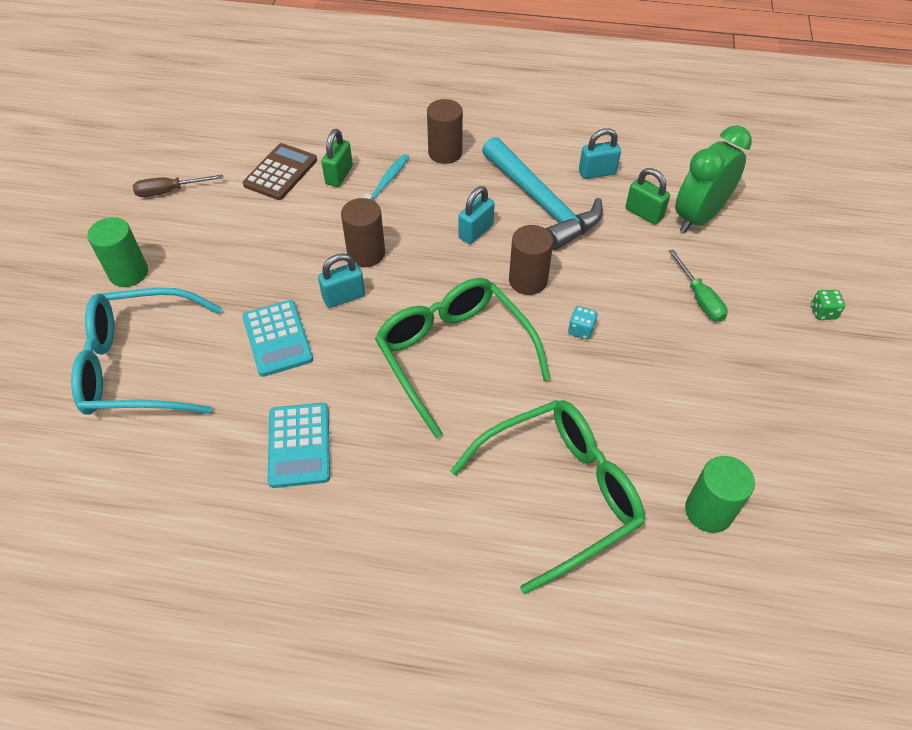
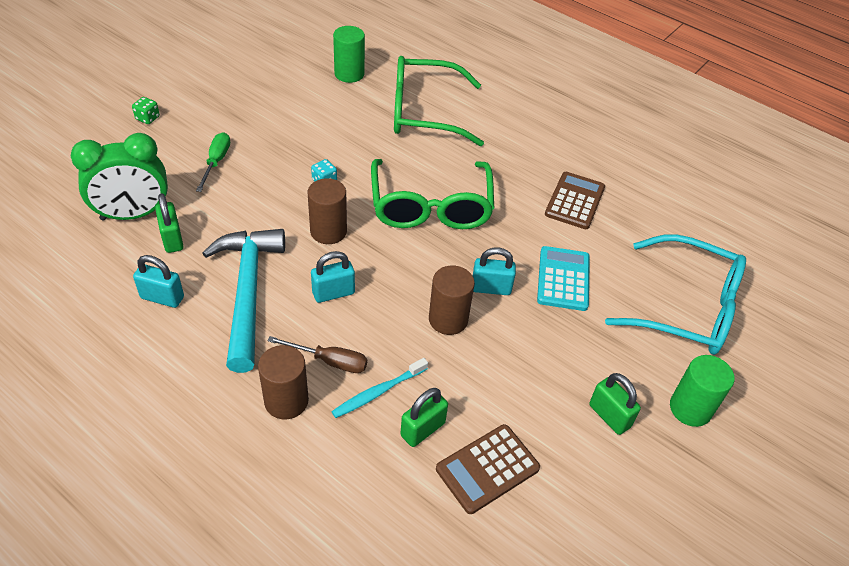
camera: 155 degrees left, 5 degrees down
brown screwdriver [133,174,223,197] -> brown screwdriver moved to [268,336,367,373]
turquoise calculator [268,403,330,488] -> brown calculator [545,172,605,229]
none -> green padlock [589,373,641,435]

